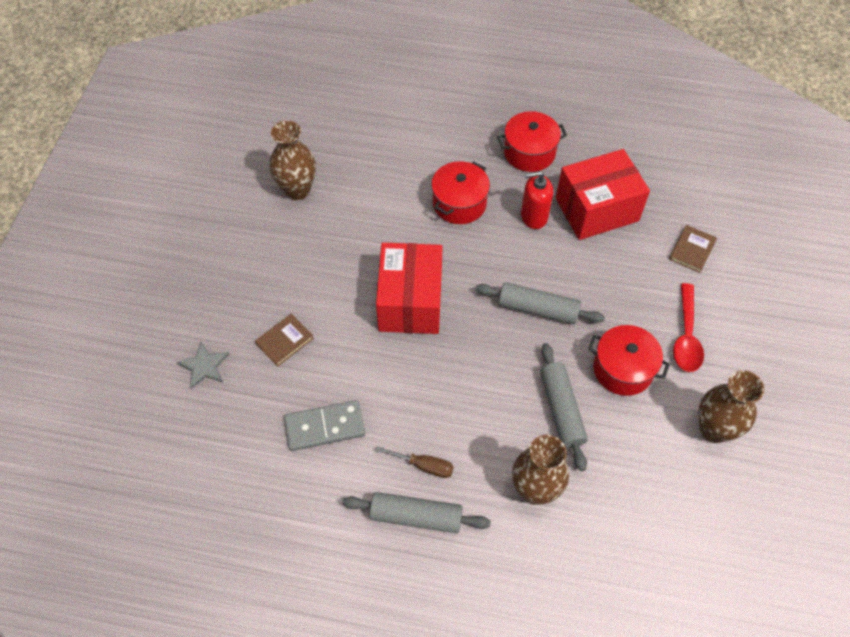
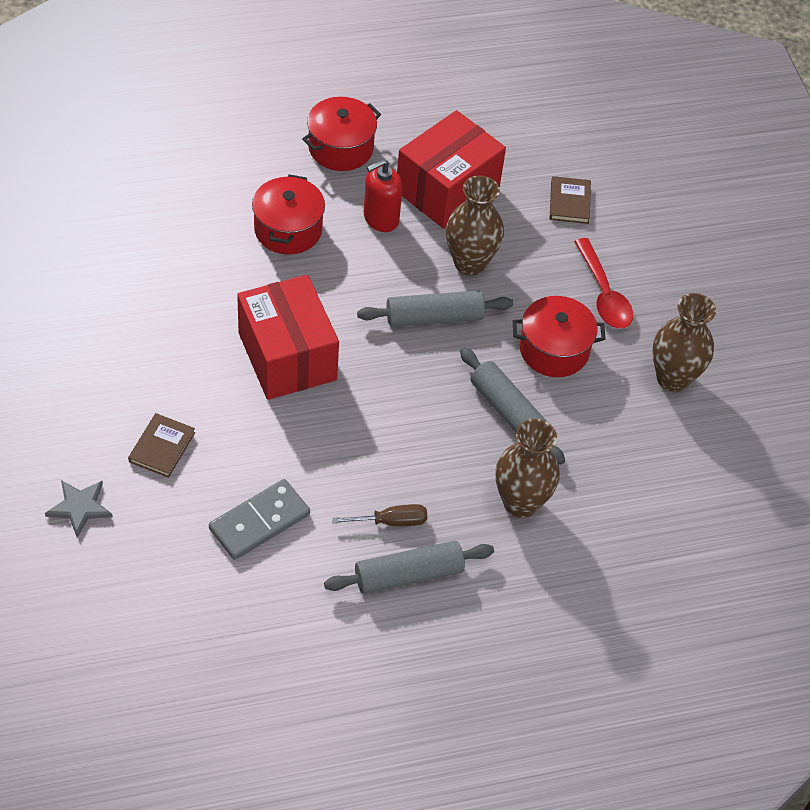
camera: 30 degrees left, 5 degrees down
brown vase [269,121,316,200] -> brown vase moved to [446,175,504,276]

